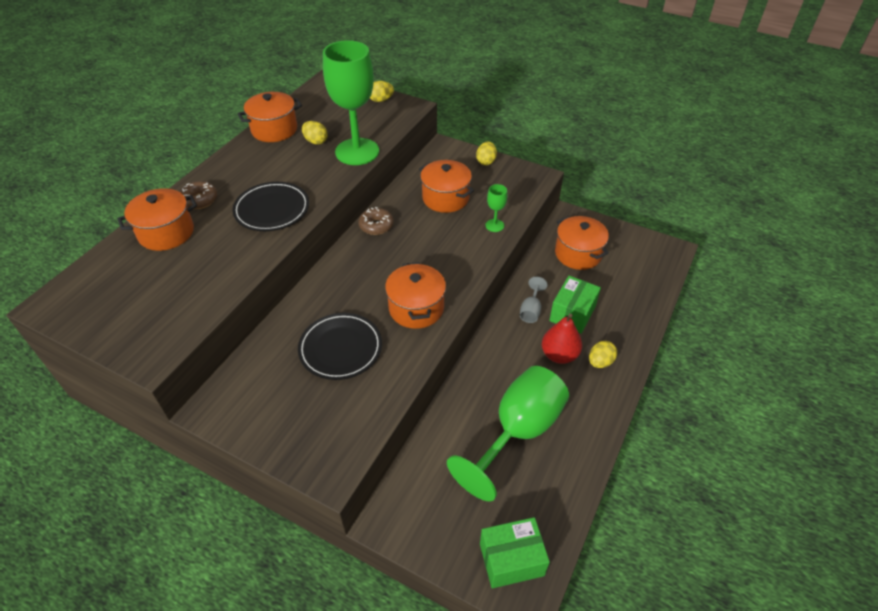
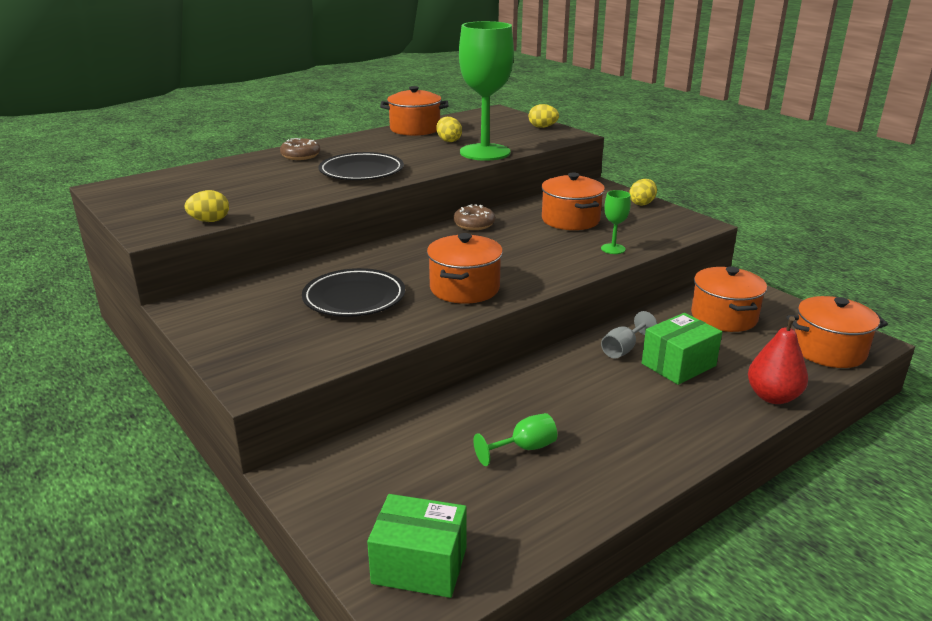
camera: 25 degrees right, 20 degrees down
orange pot [118,188,197,251] -> orange pot moved to [786,296,888,368]
green goblet [447,366,569,501] -> green goblet [473,413,557,466], size x0.42
red pear [542,314,582,364] -> red pear moved to [748,316,808,404]
yellow egg [589,341,617,368] -> yellow egg moved to [185,190,229,222]

